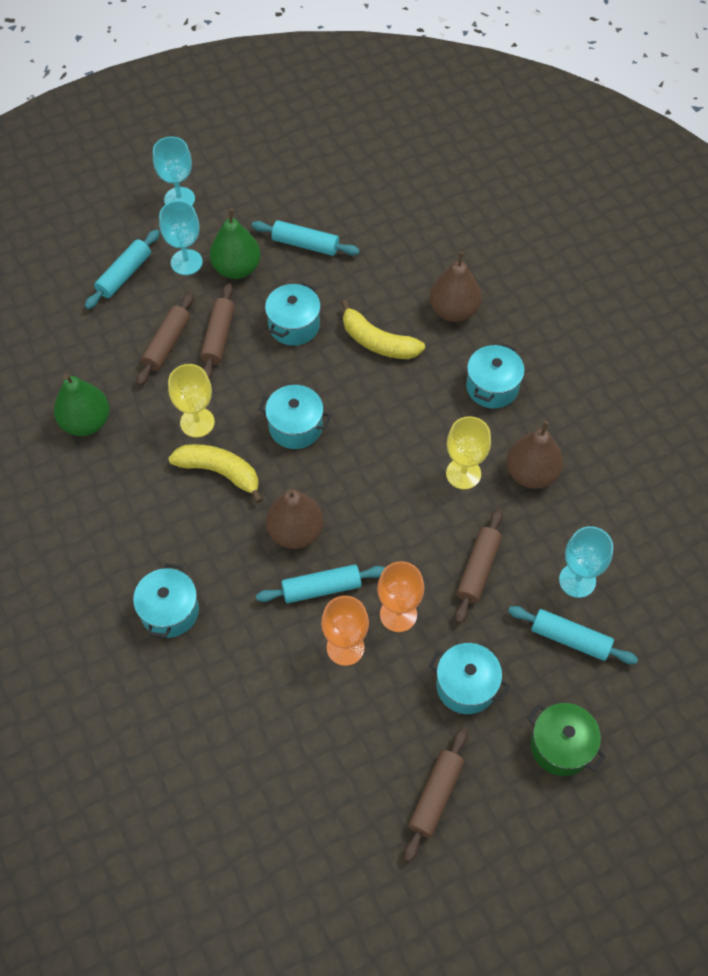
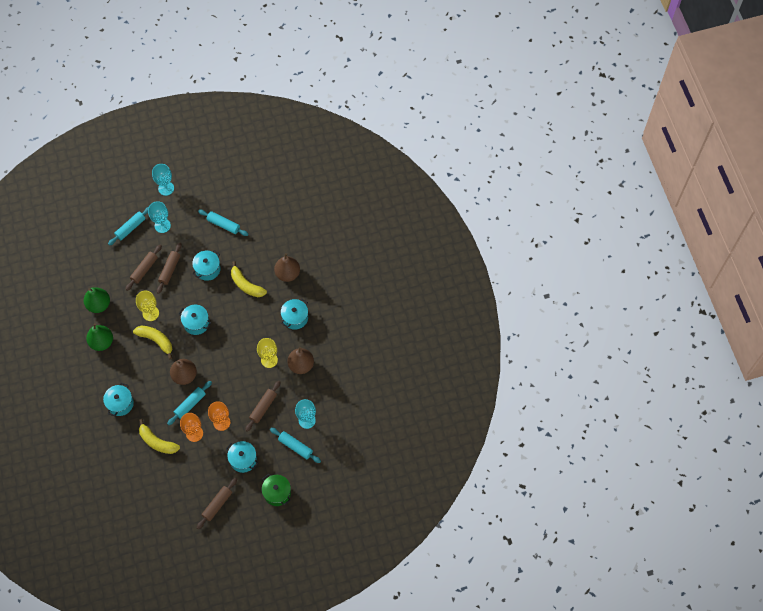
camera: 10 degrees right, 5 degrees up
green pear [210,208,261,279] -> green pear moved to [86,323,113,351]
turquoise rolling pin [256,564,385,603] -> turquoise rolling pin turned 45 degrees counterclockwise [167,381,212,425]
none -> yellow banana [139,419,180,454]

